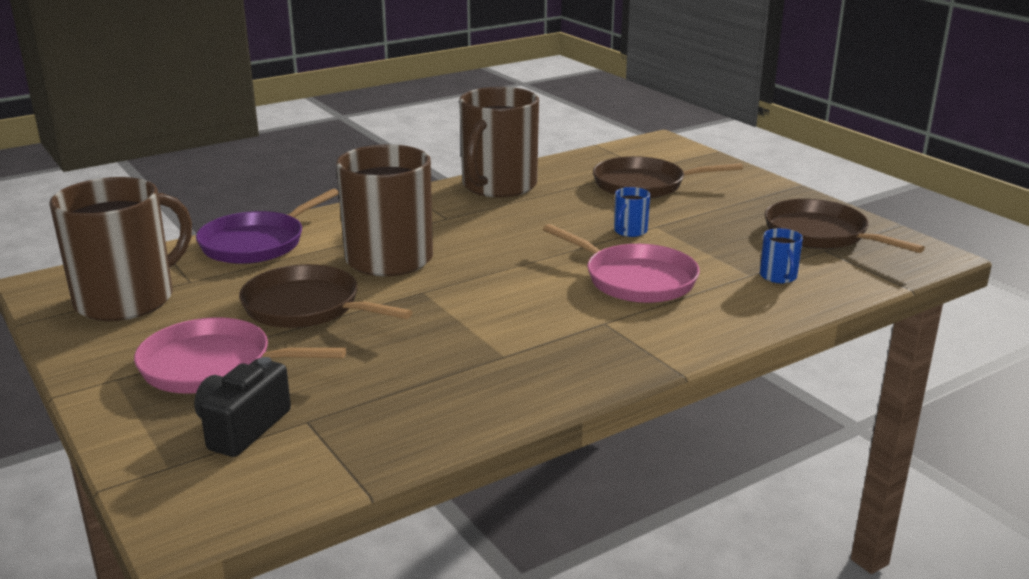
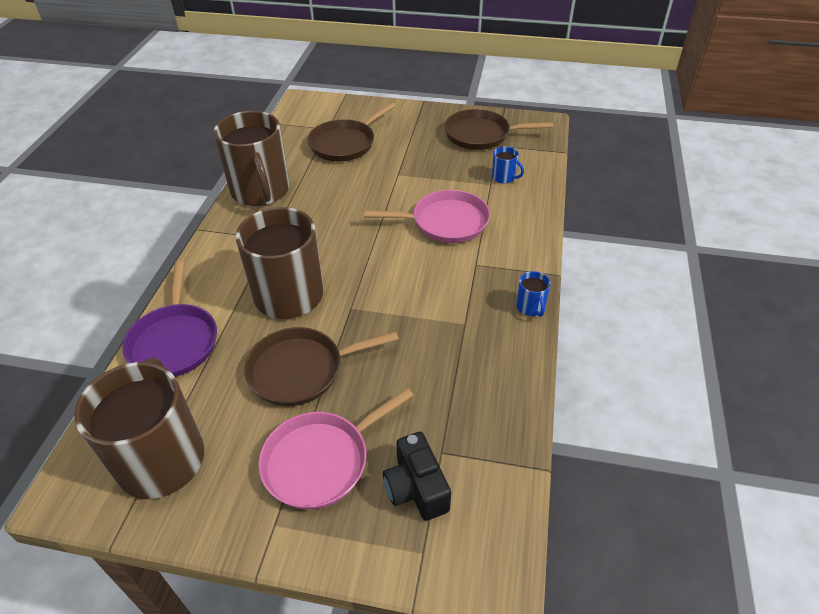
camera: 45 degrees left, 20 degrees up
blue mug [614,187,650,237] -> blue mug moved to [516,271,551,317]

